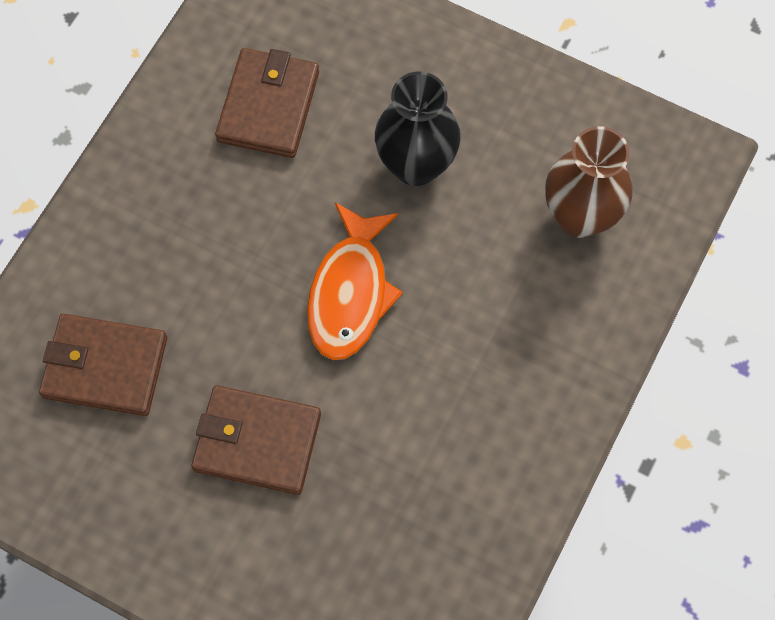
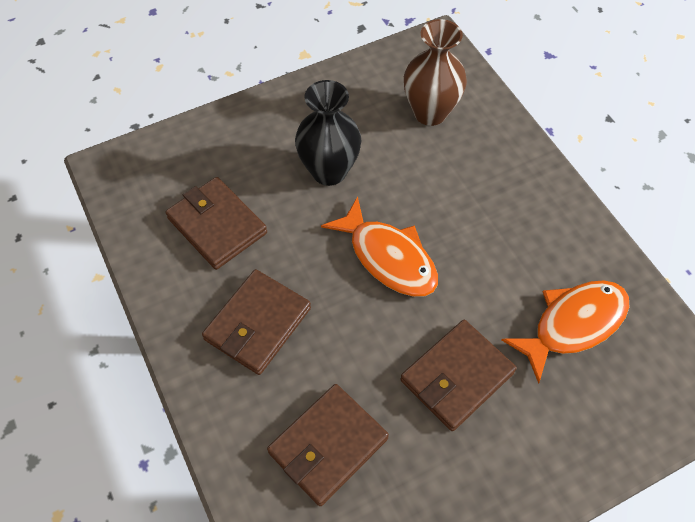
camera: 55 degrees left, 10 degrees down
none -> brown wallet [202,269,311,375]
none -> orange fish [502,280,629,384]

